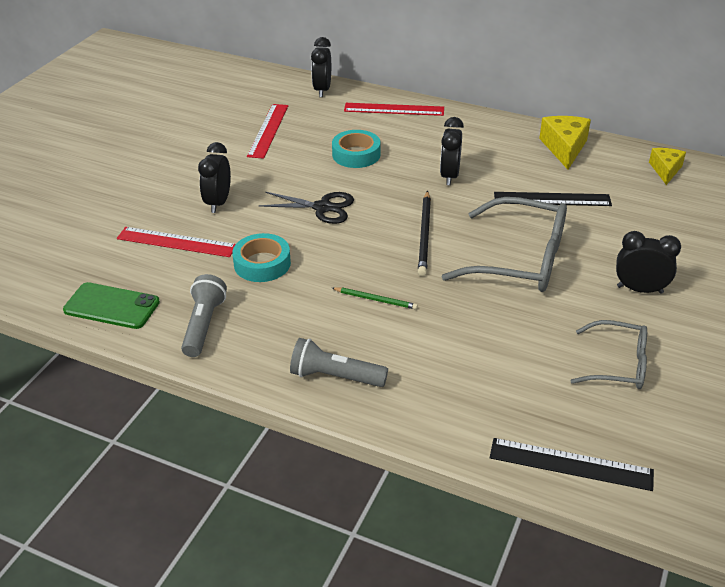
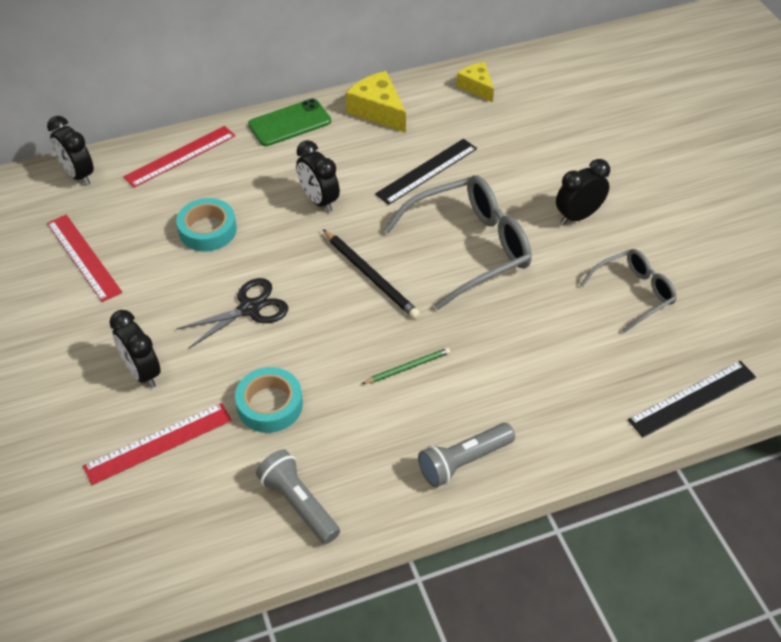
camera: 45 degrees left, 10 degrees up
green phone [63,282,160,329] -> green phone moved to [248,99,331,146]

